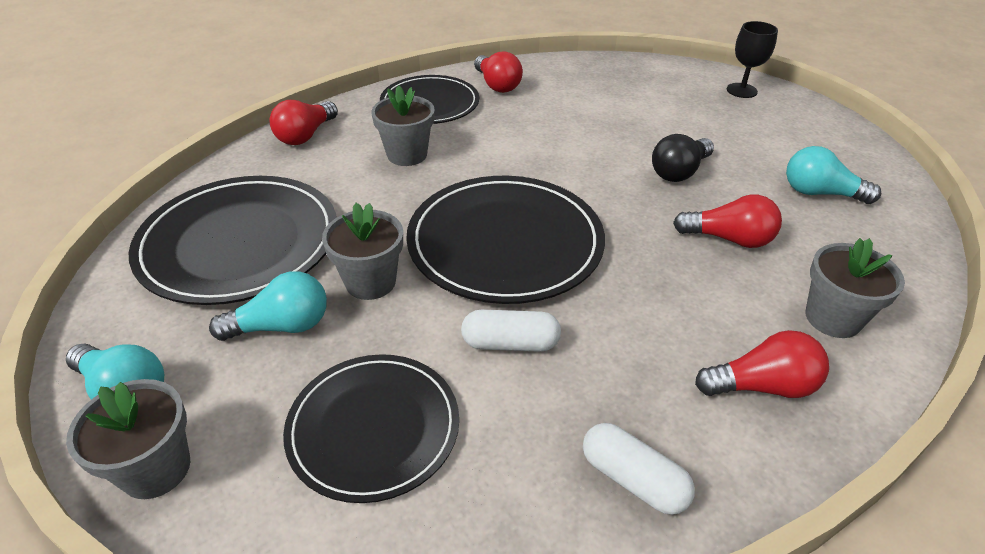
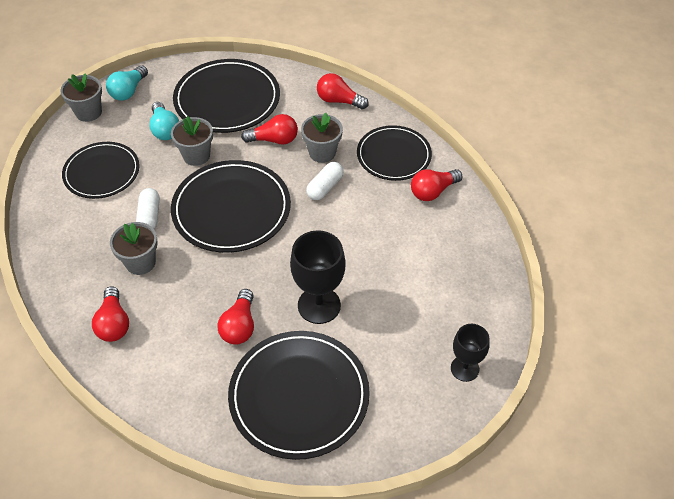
camera: 85 degrees right, 10 degrees up
white capsule [583,423,695,515] -> white capsule moved to [306,162,344,200]
black light bulb [652,134,714,182] -> black goblet [290,230,346,324]
turquoise light bulb [786,146,881,204] -> black plate [228,331,370,460]
grey flower pot [806,238,905,338] -> grey flower pot moved to [110,222,158,275]
none -> red light bulb [241,114,298,145]

